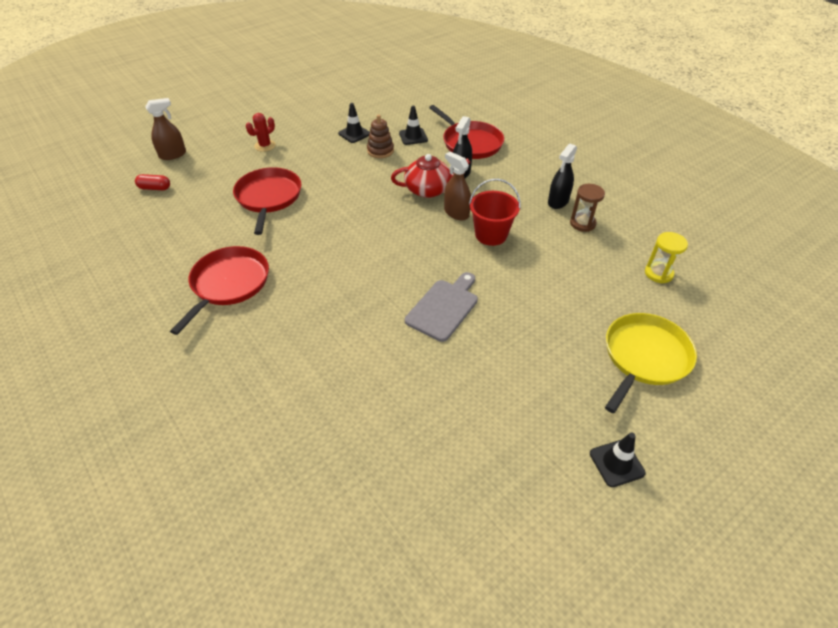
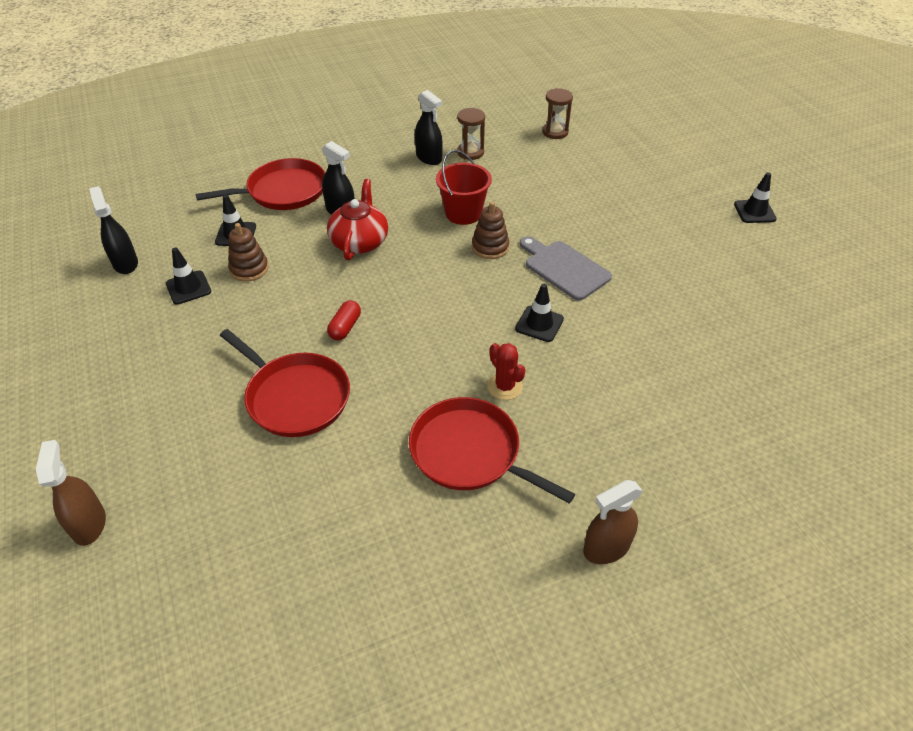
camera: 75 degrees left, 0 degrees up
red capsule [135,174,170,190] -> red capsule moved to [327,300,361,341]
red pan [233,167,301,235] -> red pan turned 150 degrees counterclockwise [220,329,350,437]
red cactus [246,113,276,152] -> red cactus moved to [487,343,525,400]
brown spray bottle [444,152,471,220] -> brown spray bottle moved to [583,480,643,564]
yellow pan [605,313,697,413] -> none
yellow hourglass [645,232,688,283] -> brown hourglass [542,88,573,139]
none -> black spray bottle [89,186,138,274]
none -> brown stacking toy [472,202,509,259]
none -> black traffic cone [515,284,564,342]

